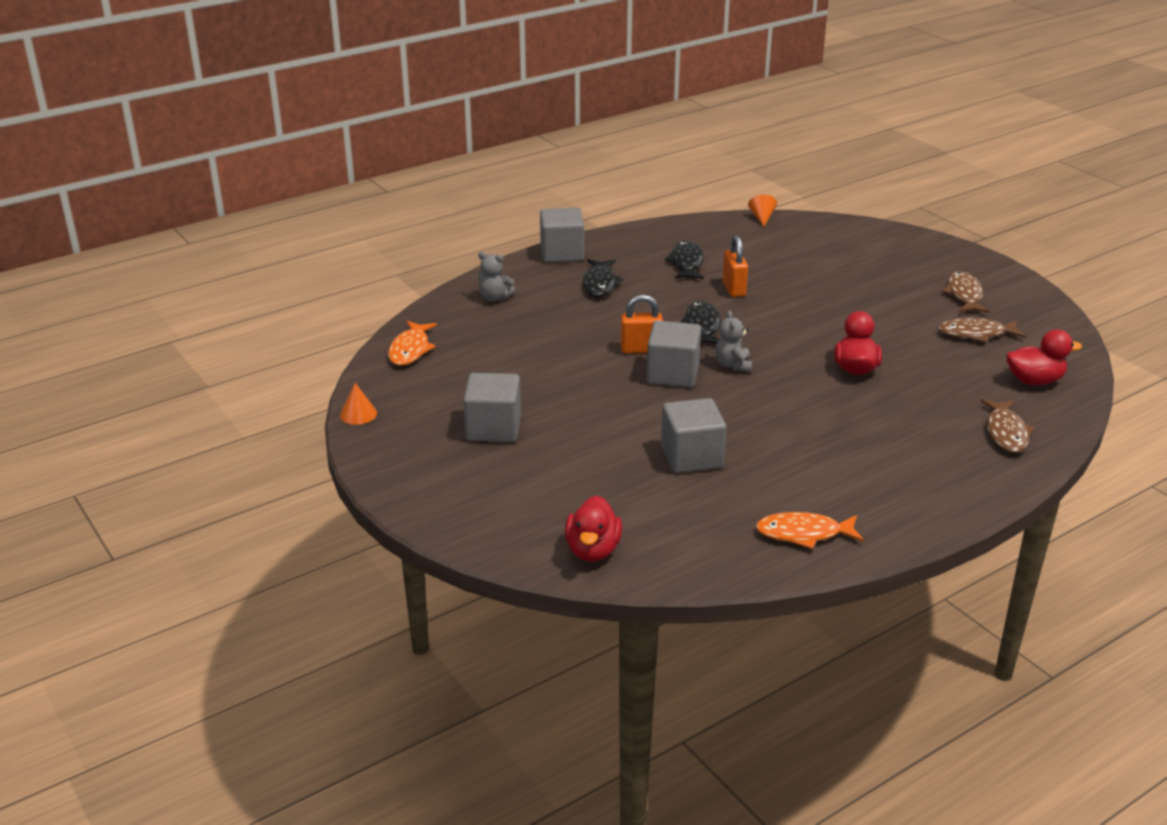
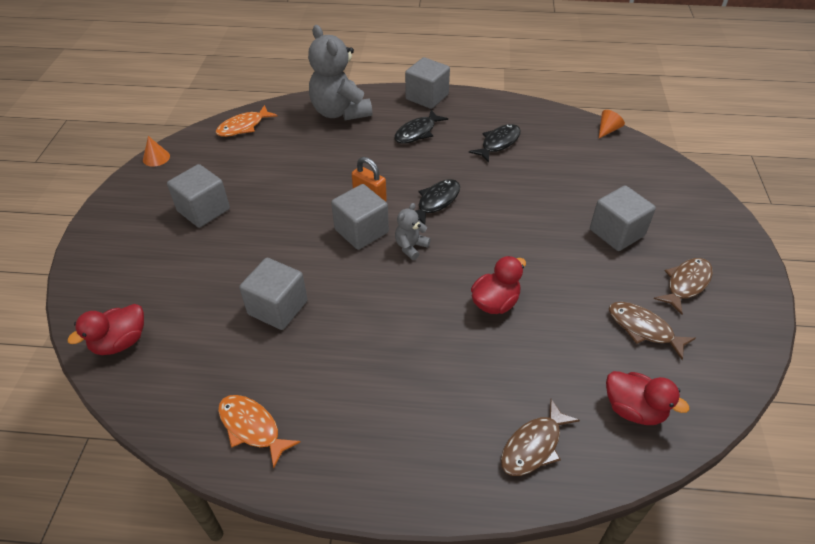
camera: 40 degrees right, 15 degrees up
grey teddy bear [478,252,515,302] -> grey teddy bear [308,25,372,120], size x2.17
orange padlock [722,235,748,297] -> none
none -> grey cube [590,185,656,251]

